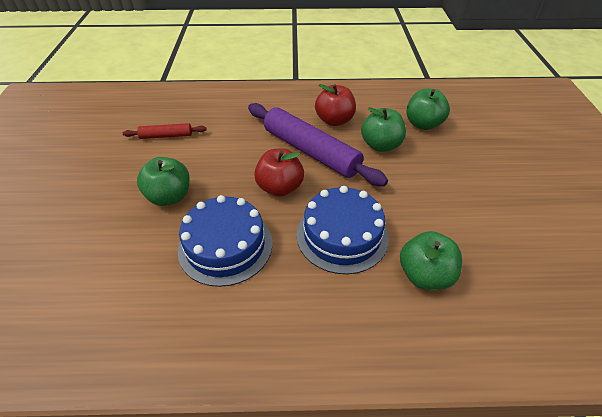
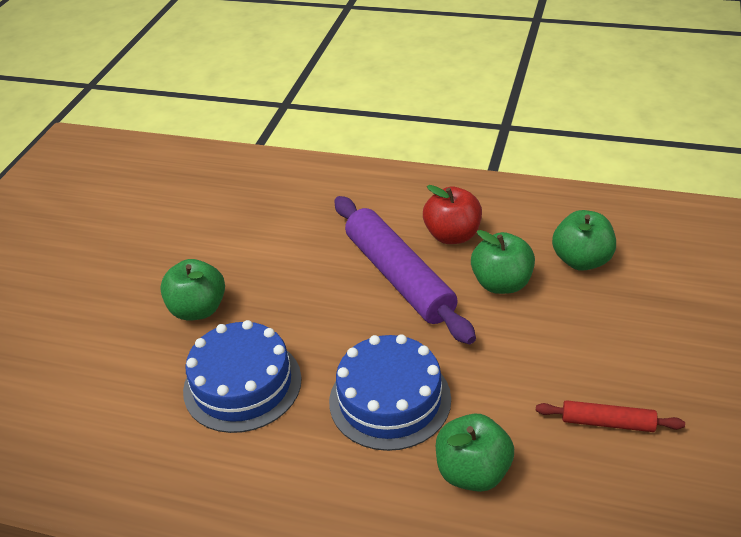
camera: 20 degrees right, 5 degrees down
red rolling pin [123,123,207,139] -> red rolling pin moved to [536,400,685,432]
red apple [254,148,304,197] -> none

